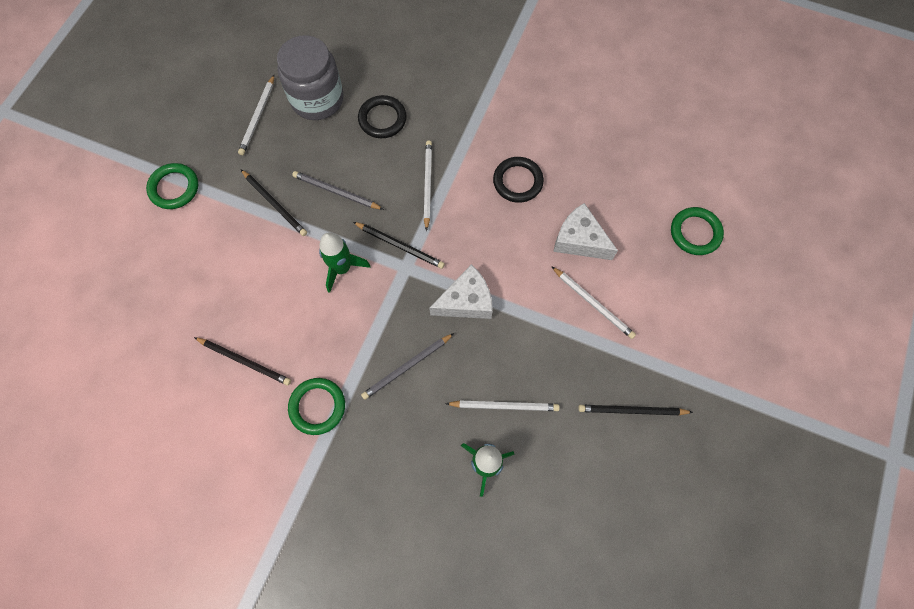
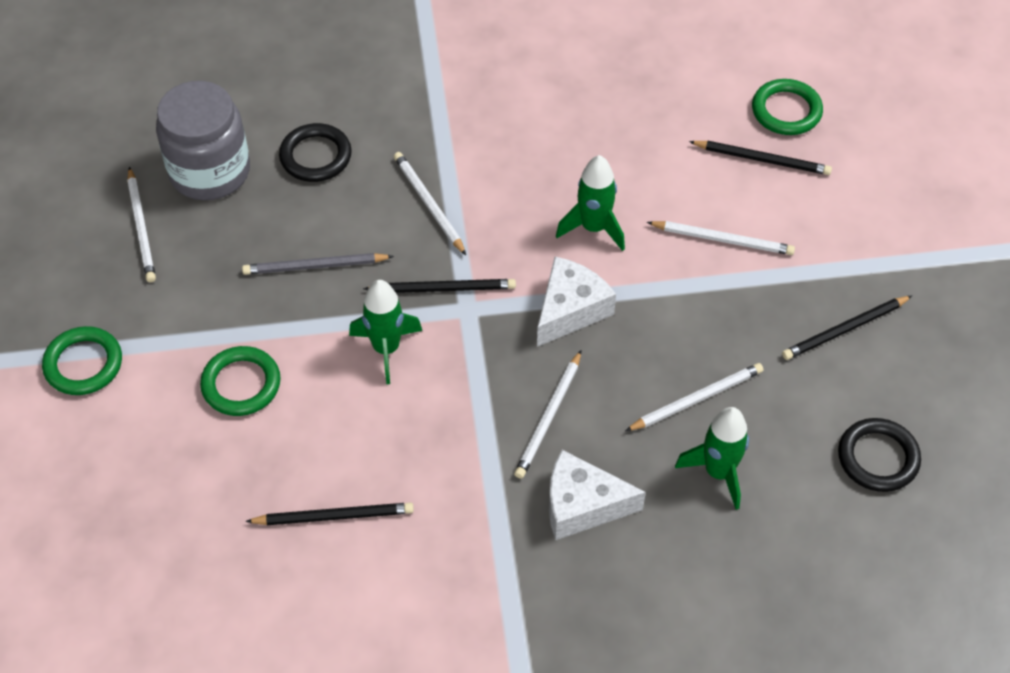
camera: 30 degrees left, 15 degrees down
black pencil [241,170,307,236] -> black pencil moved to [689,141,832,175]
green ring [288,378,345,435] -> green ring moved to [200,346,281,416]
grey pencil [361,333,454,400] -> white pencil [514,350,581,479]
black ring [493,157,544,203] -> black ring moved to [838,418,921,492]
white cheese [553,203,618,260] -> white cheese moved to [549,450,646,540]
none -> green rocket [556,155,625,251]

